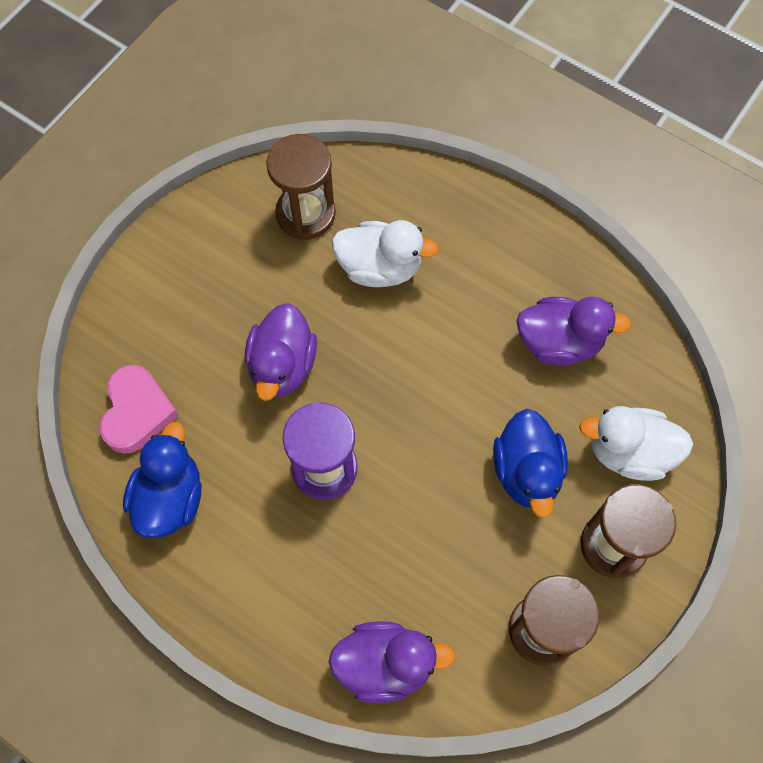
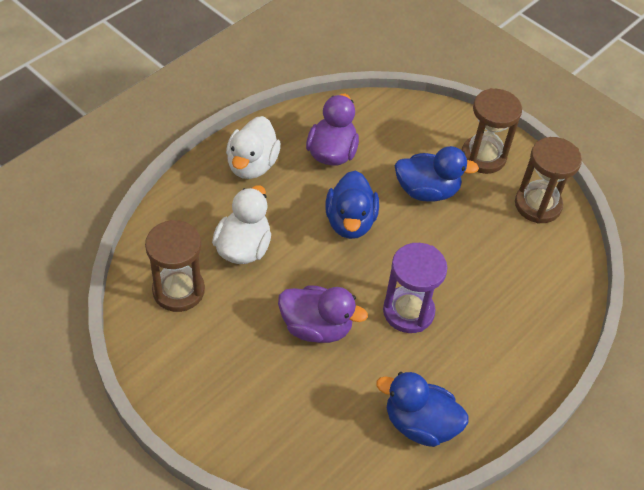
camera: 85 degrees left, 15 degrees down
pink heart [100,365,179,454] -> none
purple duck [328,621,456,703] -> none
white duck [579,406,693,481] -> white duck moved to [226,116,281,179]
none -> blue duck [325,171,379,239]

